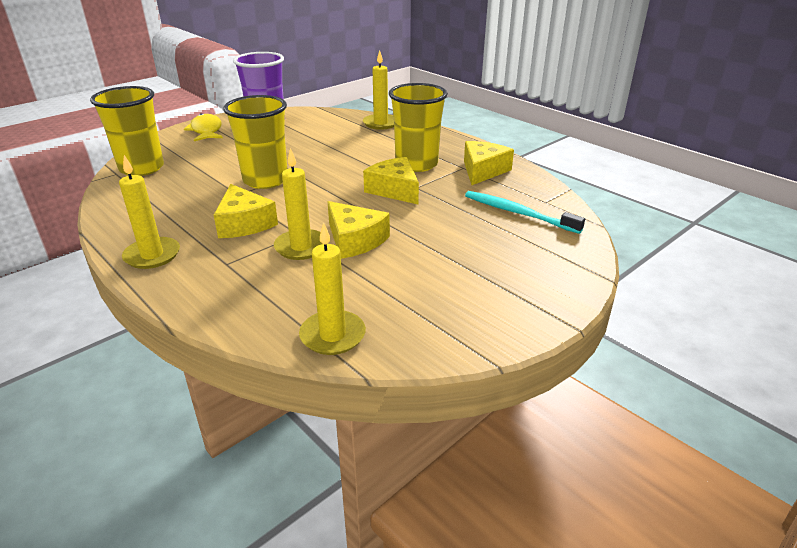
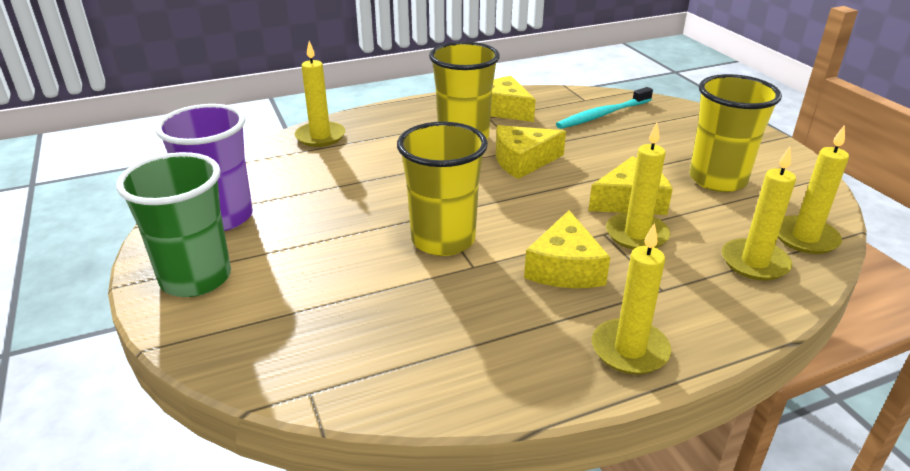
camera: 70 degrees left, 0 degrees up
yellow cup [90,86,164,176] -> yellow cup moved to [690,74,782,192]
yellow fish [184,113,223,141] -> green cup [116,152,231,297]
yellow cheese [214,184,278,238] -> yellow cheese turned 105 degrees clockwise [524,210,610,288]
none -> yellow candle [722,147,796,281]

